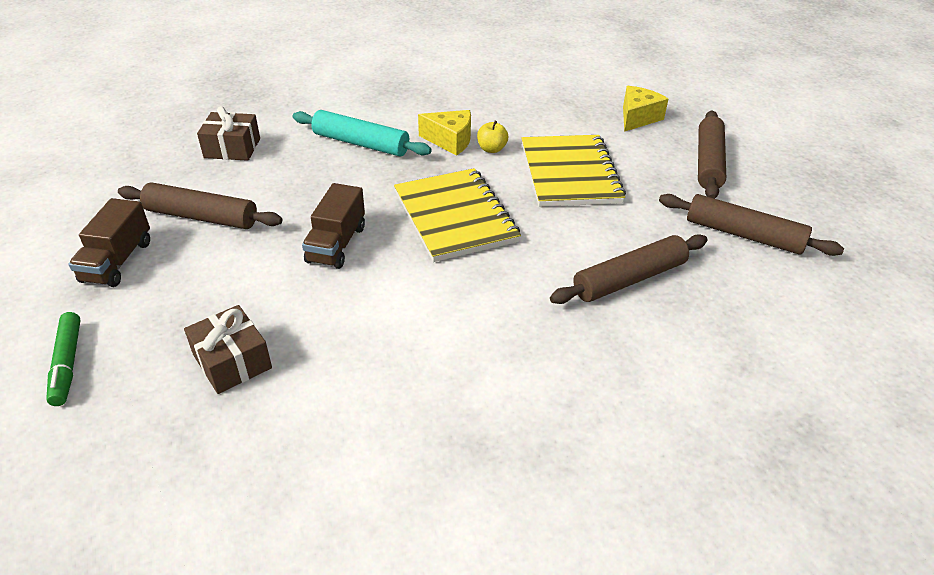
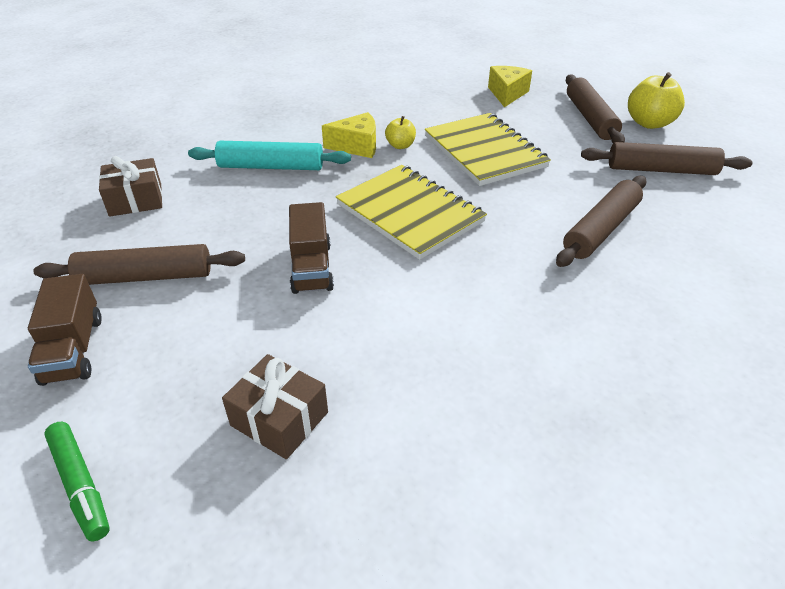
camera: 20 degrees left, 0 degrees up
none -> yellow apple [628,72,685,129]

